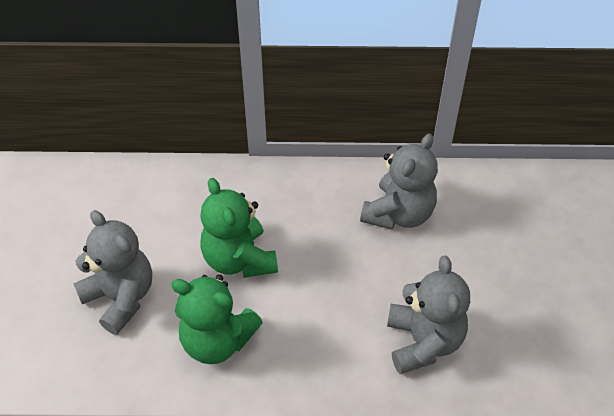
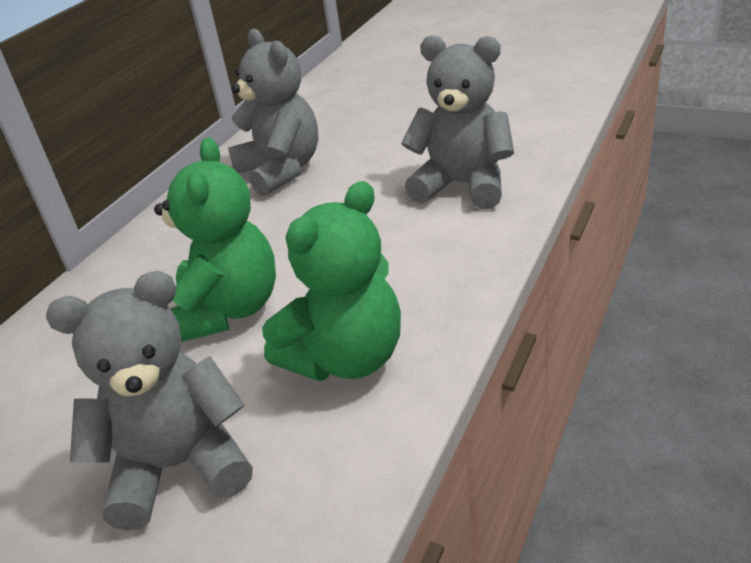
camera: 60 degrees left, 15 degrees down
green teddy bear [200,178,278,278] -> green teddy bear turned 90 degrees counterclockwise [154,137,276,342]

